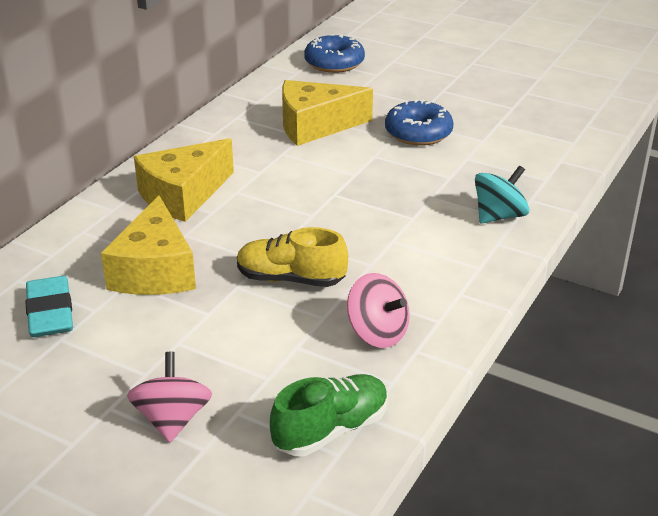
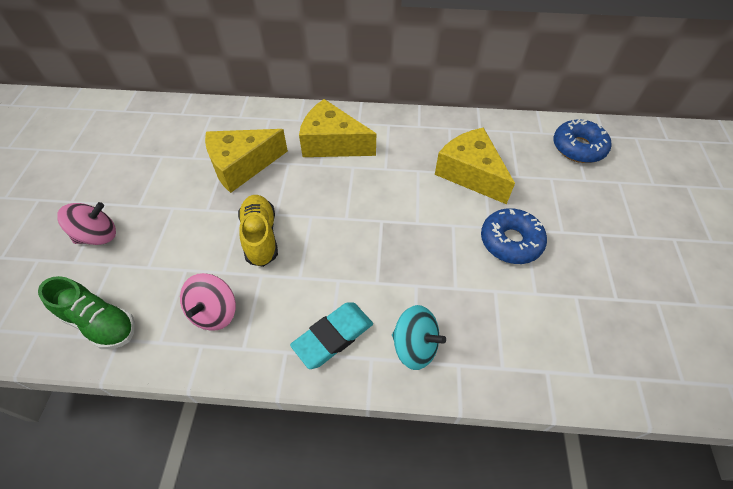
camera: 65 degrees right, 20 degrees up
turquoise eraser [25,276,73,337] -> turquoise eraser moved to [290,302,373,369]

